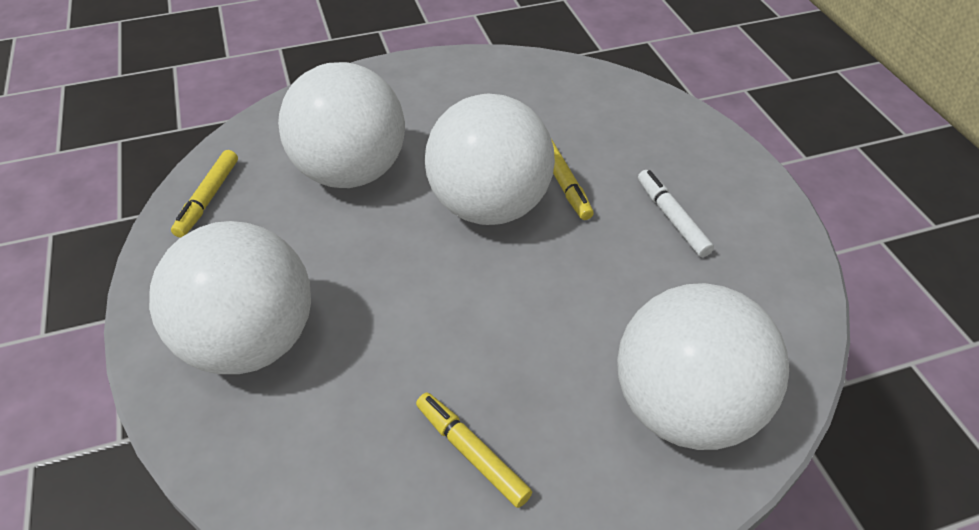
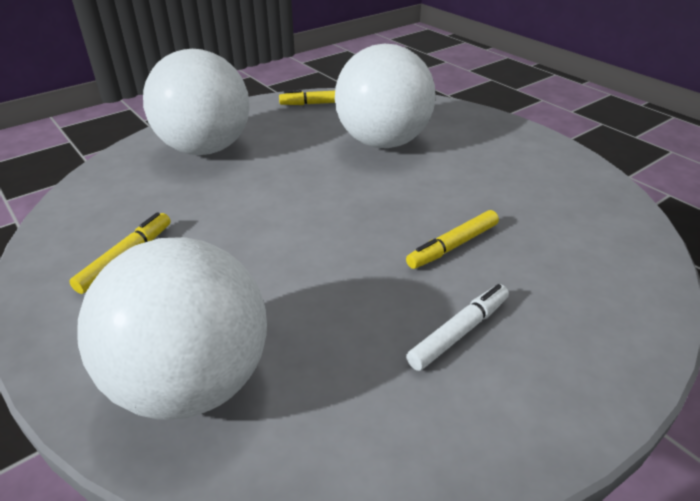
camera: 70 degrees right, 10 degrees down
white ball [425,94,555,225] -> none

